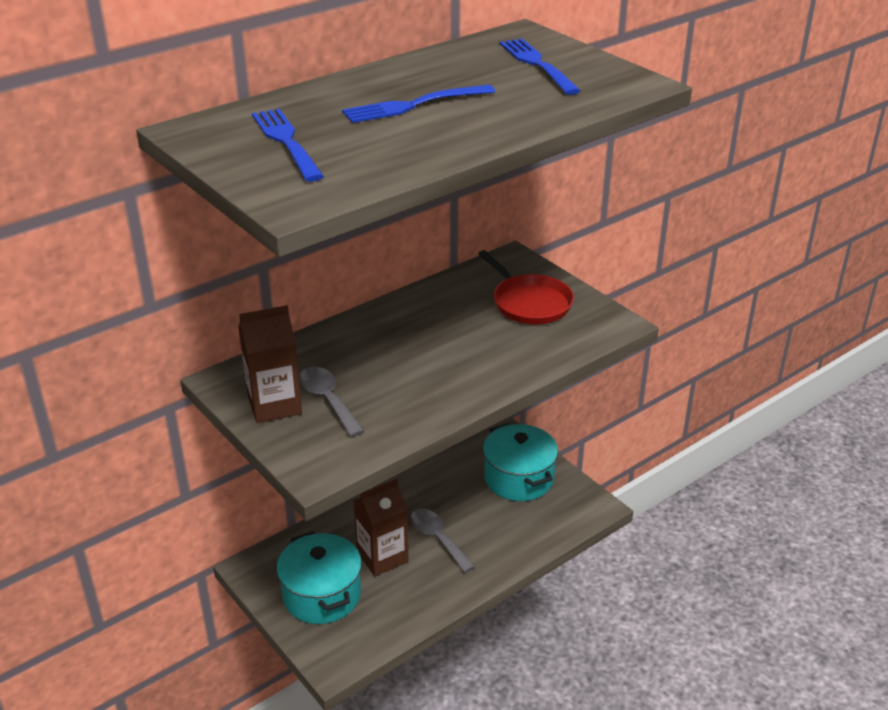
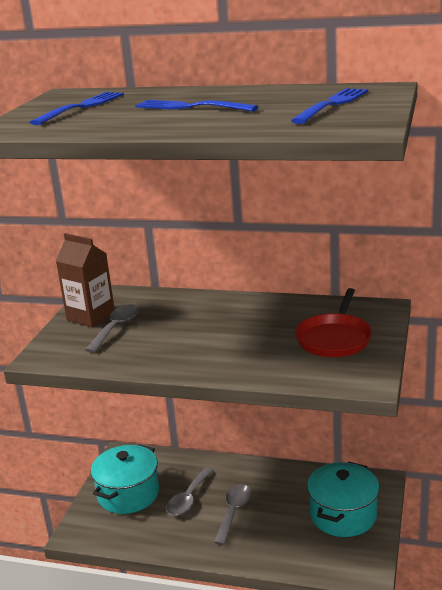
camera: 55 degrees right, 10 degrees down
brown carton [353,479,409,576] -> grey spoon [166,468,214,516]

